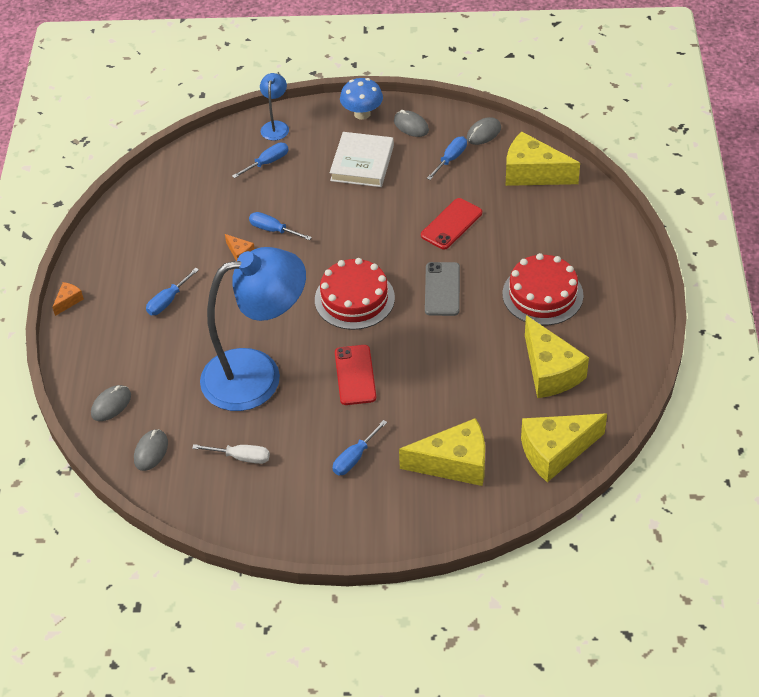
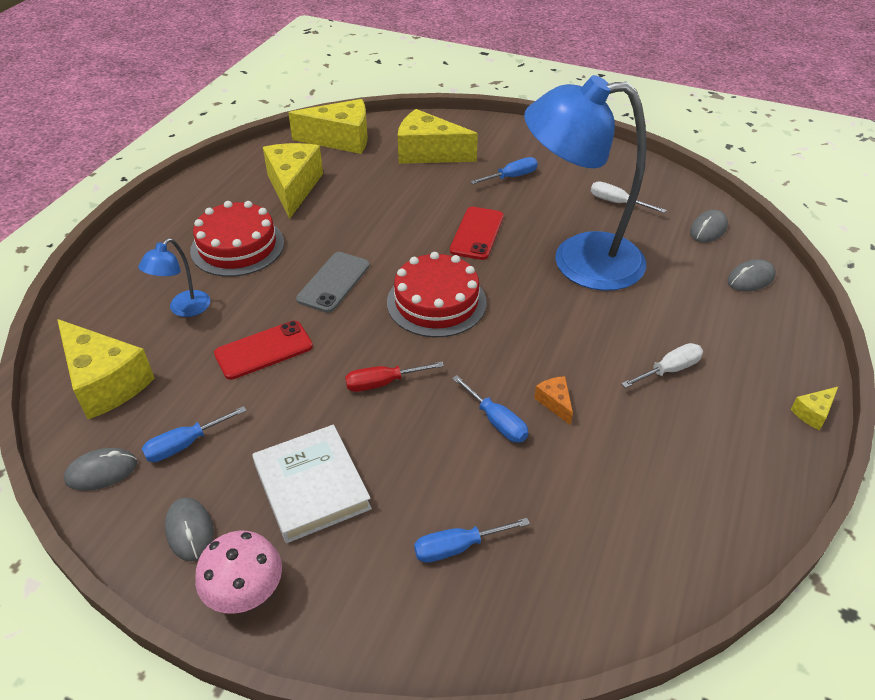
camera: 160 degrees left, 5 degrees down
orange cheese [52,282,84,316] -> yellow cheese [791,387,838,430]
blue screwdriver [146,268,199,315] -> white screwdriver [621,343,703,388]
blue lamp [260,73,289,140] -> blue lamp moved to [139,238,210,317]
white book [330,132,394,187] -> white book turned 60 degrees counterclockwise [252,424,372,543]
blue mushroom [340,78,383,120] -> pink mushroom [195,531,282,614]
none -> red screwdriver [345,362,444,392]

